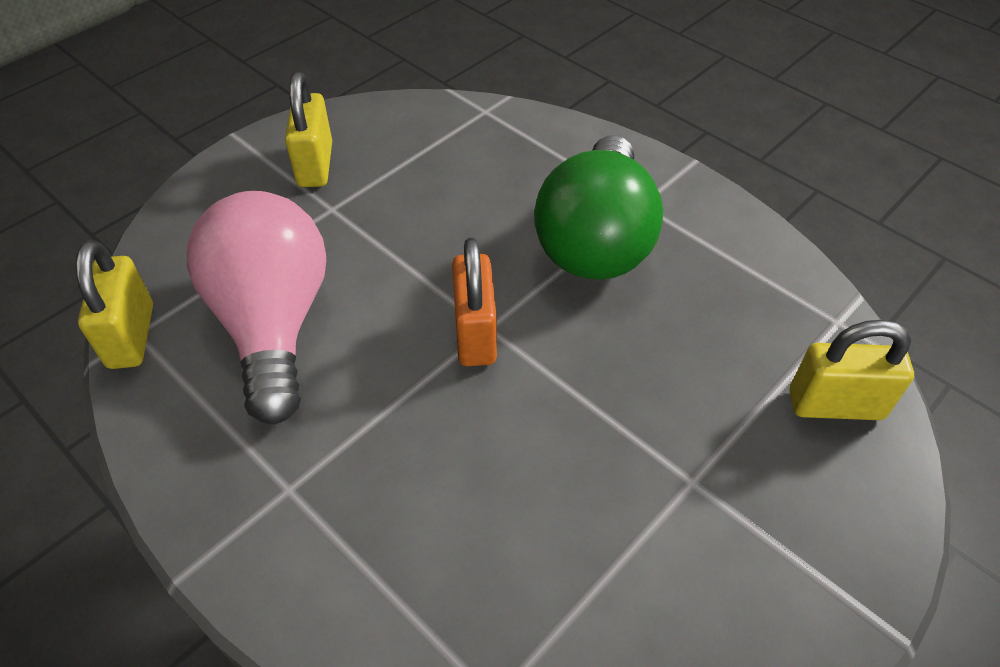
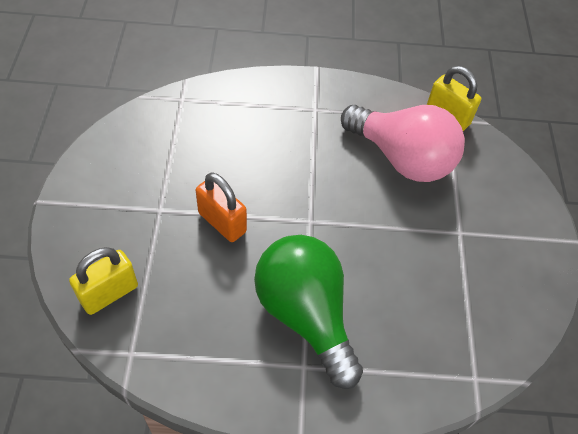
camera: 135 degrees right, 5 degrees up
yellow padlock [285,72,332,187] -> none
orange padlock [452,238,497,366] -> orange padlock moved to [196,173,247,242]

